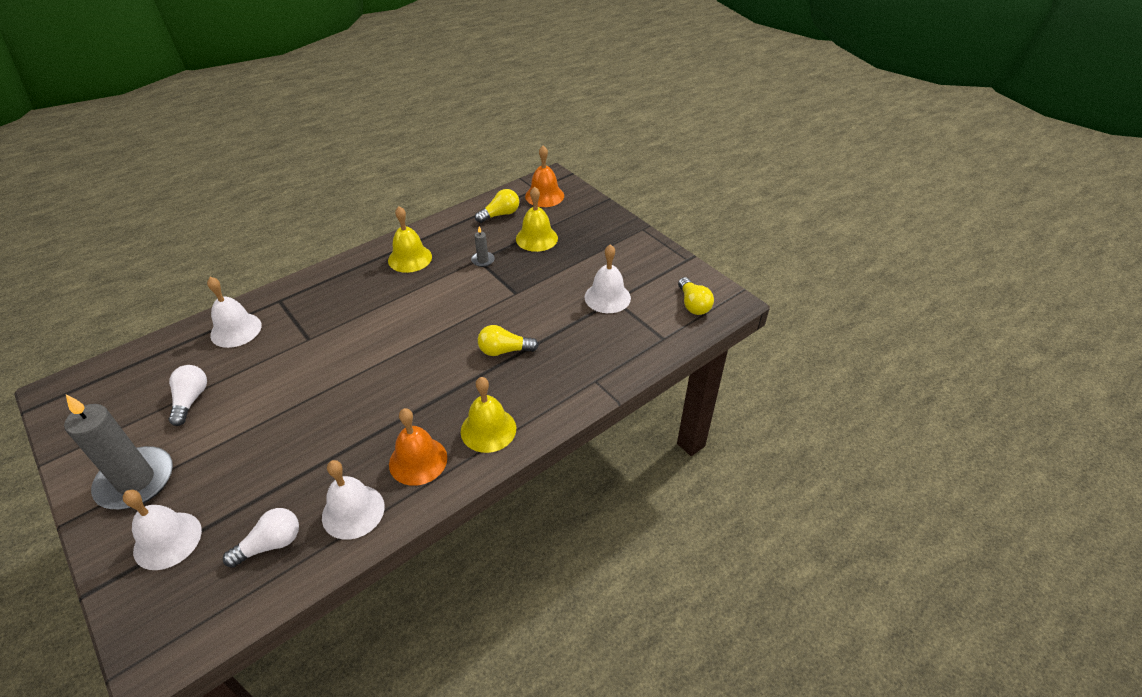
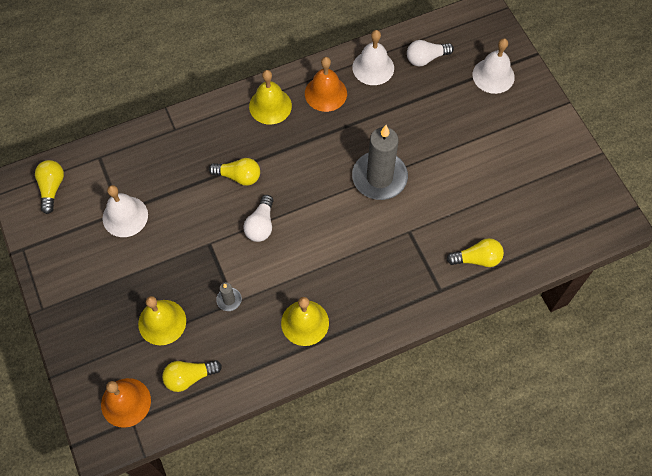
camera: 165 degrees left, 20 degrees up
grey candle [64,394,173,509] -> grey candle moved to [352,125,408,200]
white light bulb [169,365,207,426] -> white light bulb moved to [244,195,273,242]
white bell [207,277,262,348] -> yellow light bulb [446,238,504,267]

